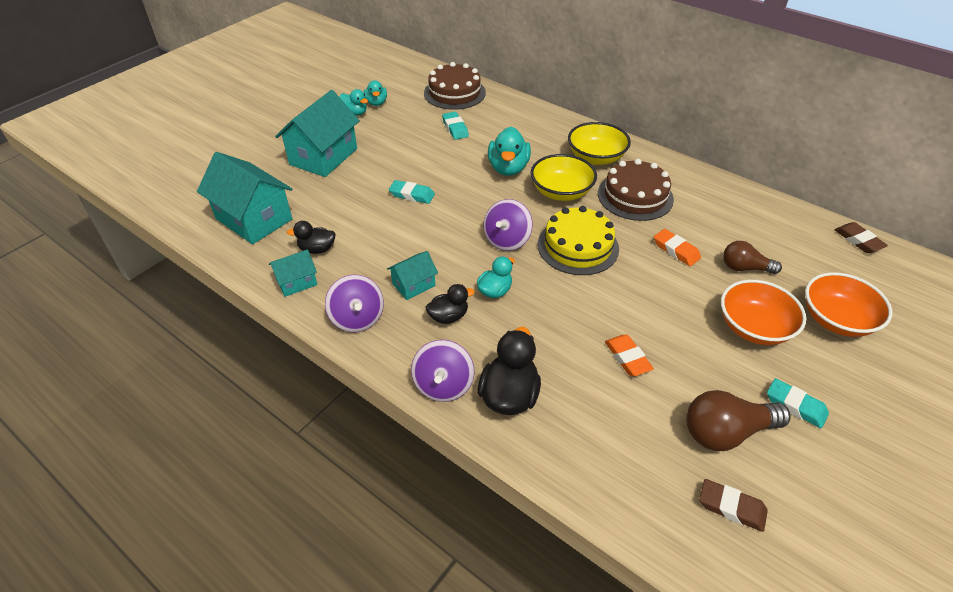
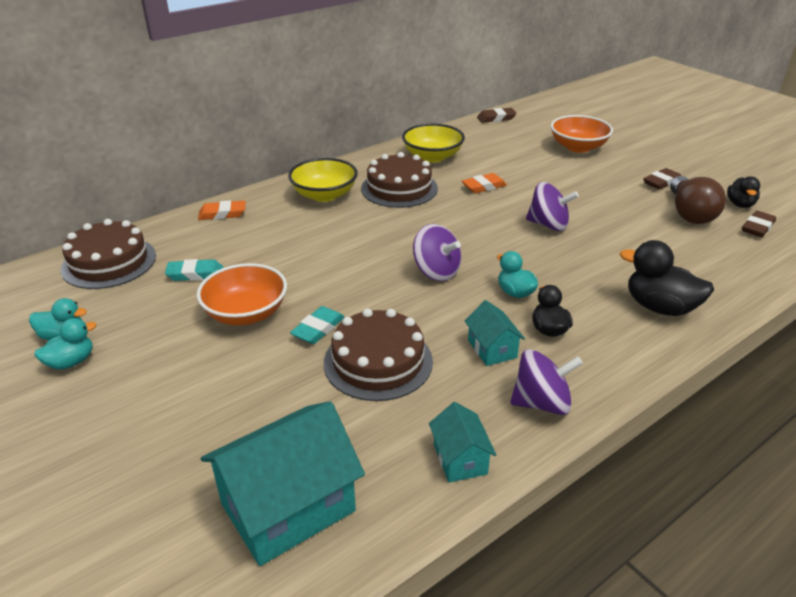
camera: 75 degrees left, 10 degrees down
turquoise house [275,90,360,177] -> none
black duck [287,221,336,254] -> black duck moved to [727,176,760,208]
purple spinning top [411,340,474,402] -> purple spinning top moved to [526,182,579,231]
turquoise duck [488,127,531,176] -> none
yellow bowl [531,154,597,201] -> yellow bowl moved to [402,124,465,162]
yellow cake [538,206,619,275] -> none
orange eraser [605,334,654,376] -> orange eraser moved to [198,200,246,220]
orange bowl [721,280,807,345] -> orange bowl moved to [196,263,287,325]
brown light bulb [723,241,782,274] -> none
turquoise eraser [767,378,829,428] -> brown eraser [643,168,681,190]
none -> brown cake [324,308,433,401]

